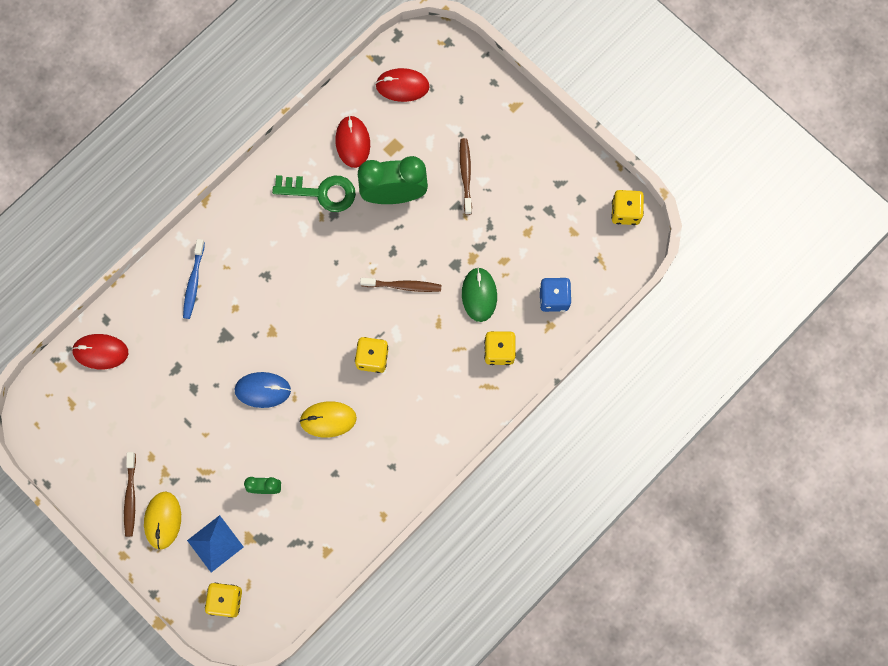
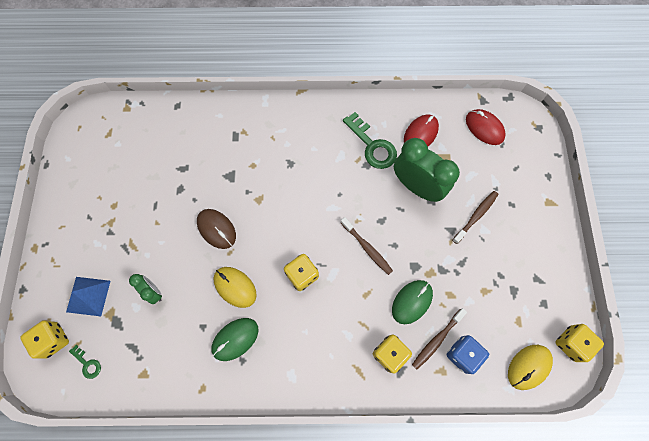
camera: 45 degrees right, 5 degrees down
red mouse [72,334,128,369] -> none
brown toothbrush [124,452,136,537] -> brown toothbrush moved to [412,308,467,369]
yellow mouse [144,492,181,549] -> yellow mouse moved to [508,345,553,390]
blue toothbrush [183,239,205,319] -> none
blue mouse [234,372,291,408] -> brown mouse [197,209,236,249]
none -> green key [69,345,101,379]
none -> green mouse [211,318,258,361]

